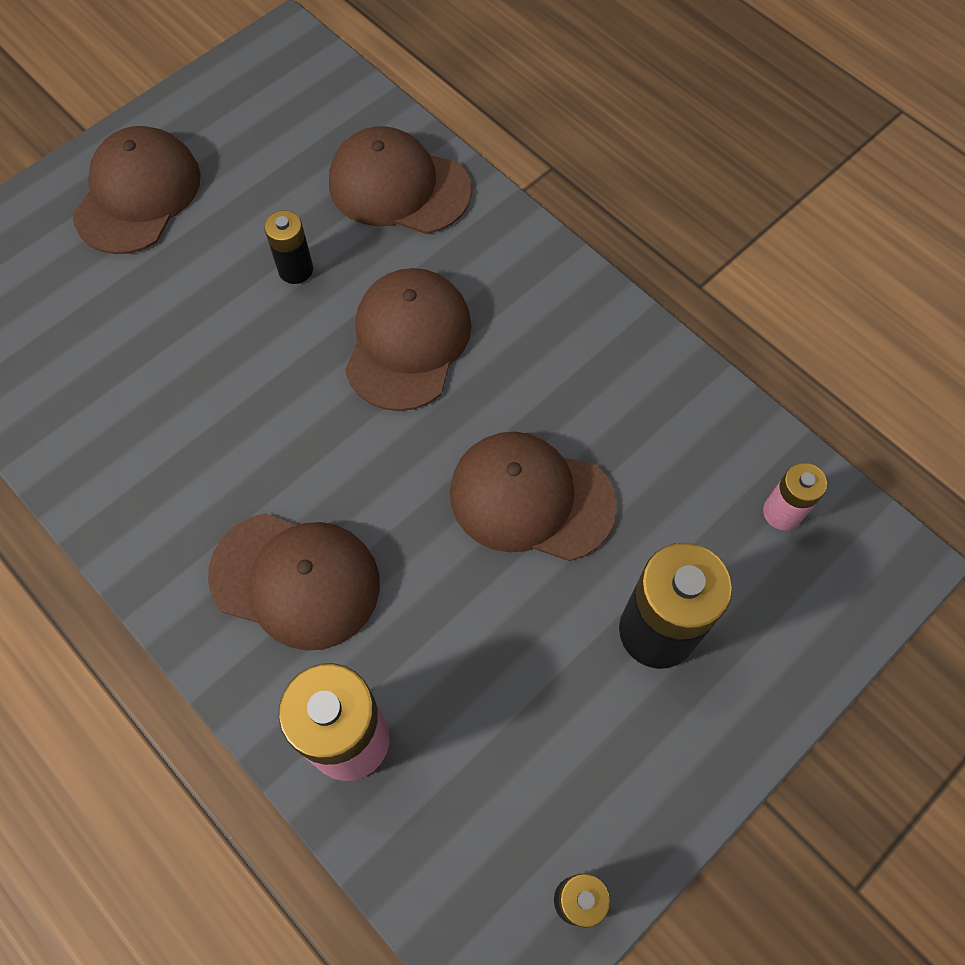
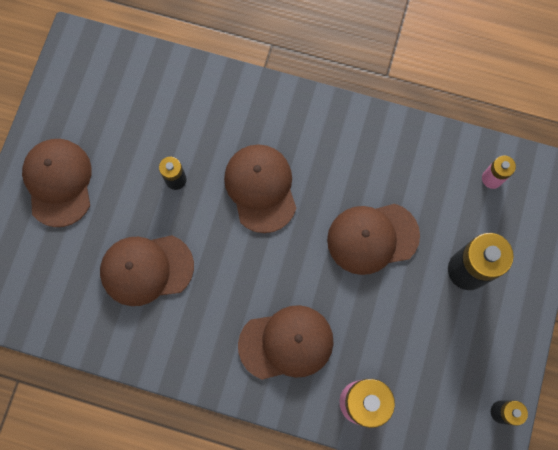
camera: 30 degrees left, 10 degrees up
brown cap [329,126,471,234] -> brown cap moved to [100,235,194,306]

